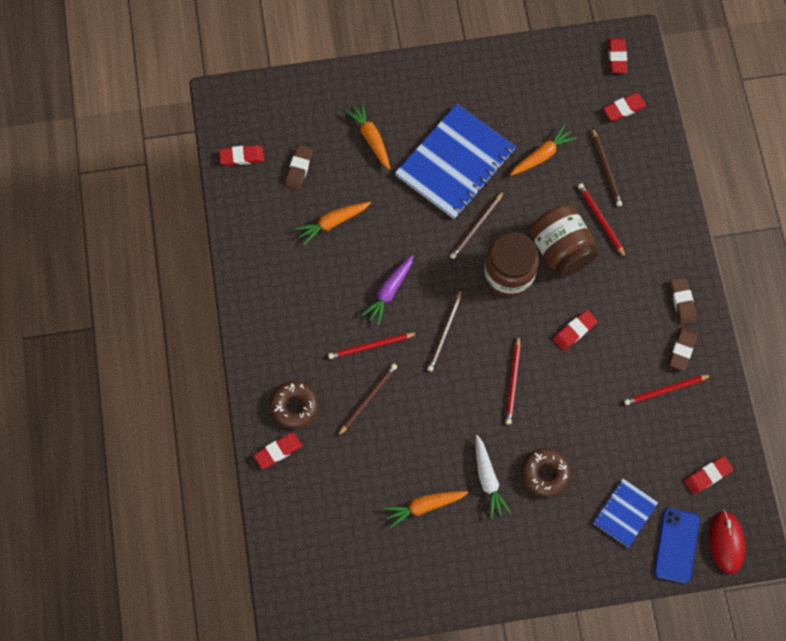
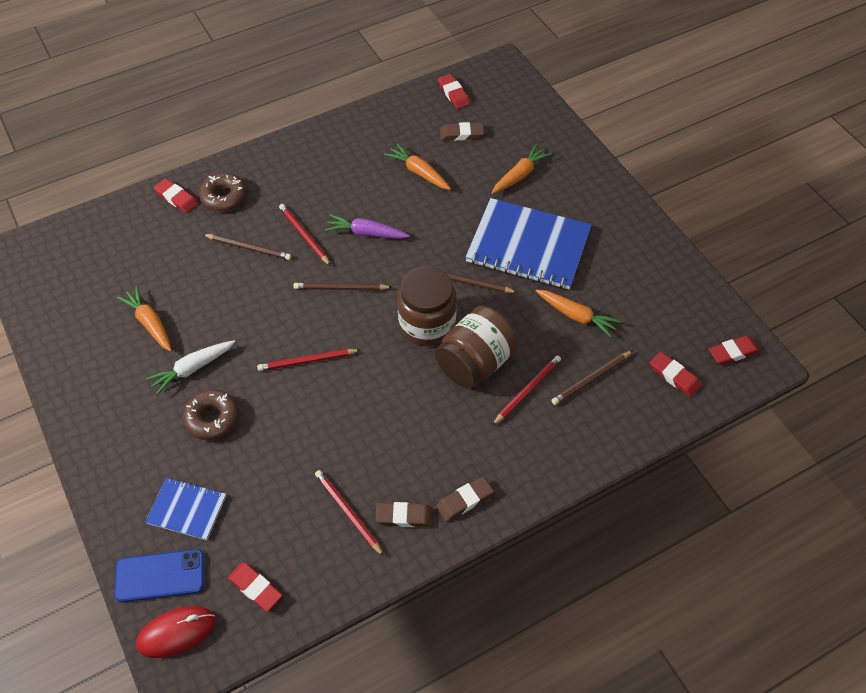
camera: 70 degrees right, 15 degrees down
red eraser [553,310,598,351] -> none

